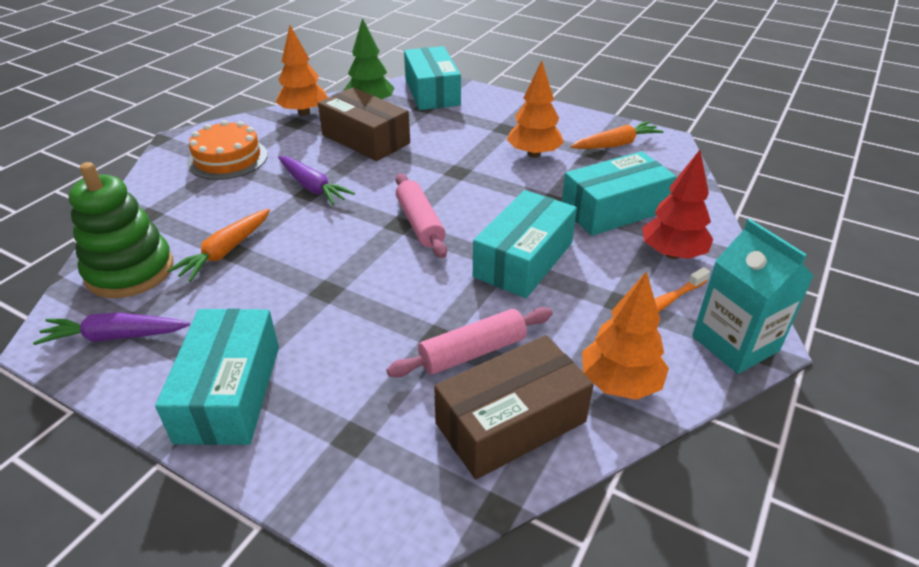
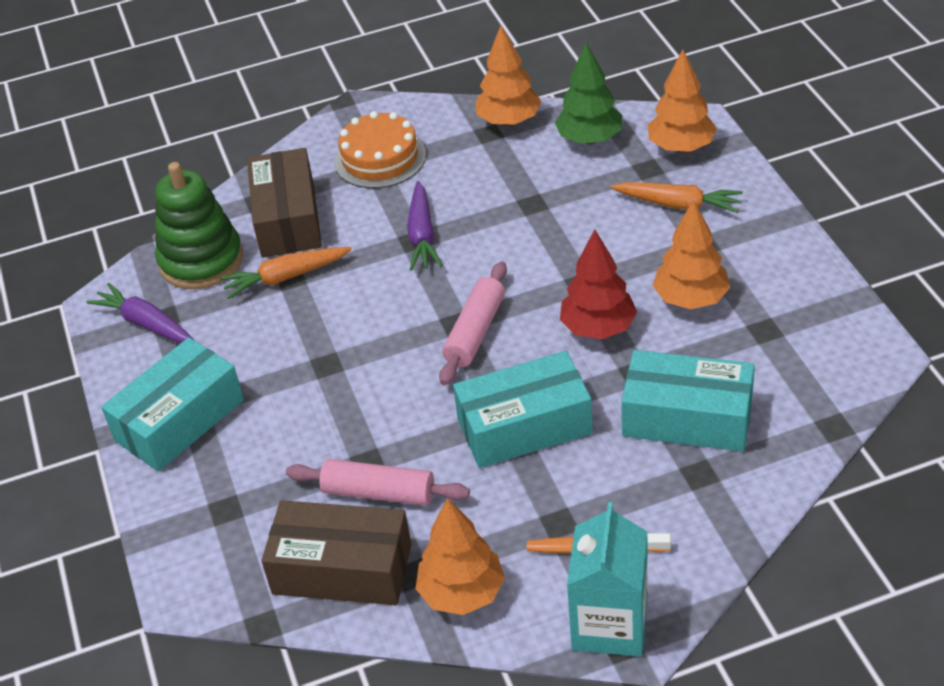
camera: 45 degrees right, 5 degrees up
brown box [318,87,410,161] -> brown box moved to [247,148,322,258]
turquoise box [404,46,461,110] -> orange tree [648,49,717,152]
orange carrot [570,121,664,149] -> orange carrot moved to [610,182,743,213]
red tree [642,150,713,259] -> red tree moved to [560,230,637,339]

